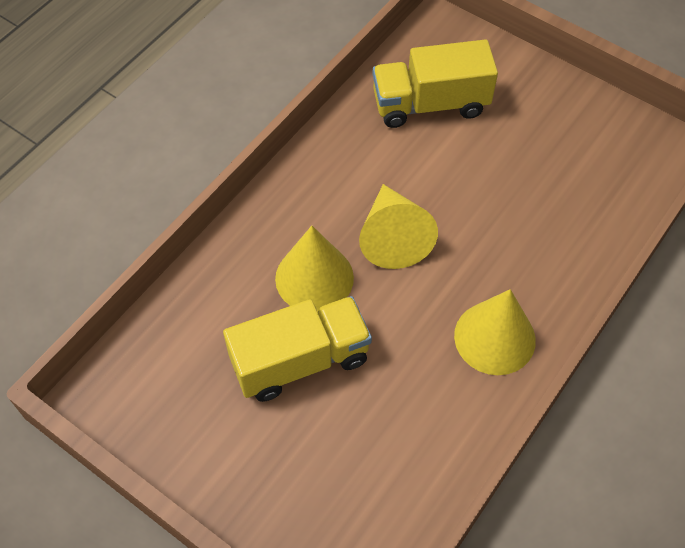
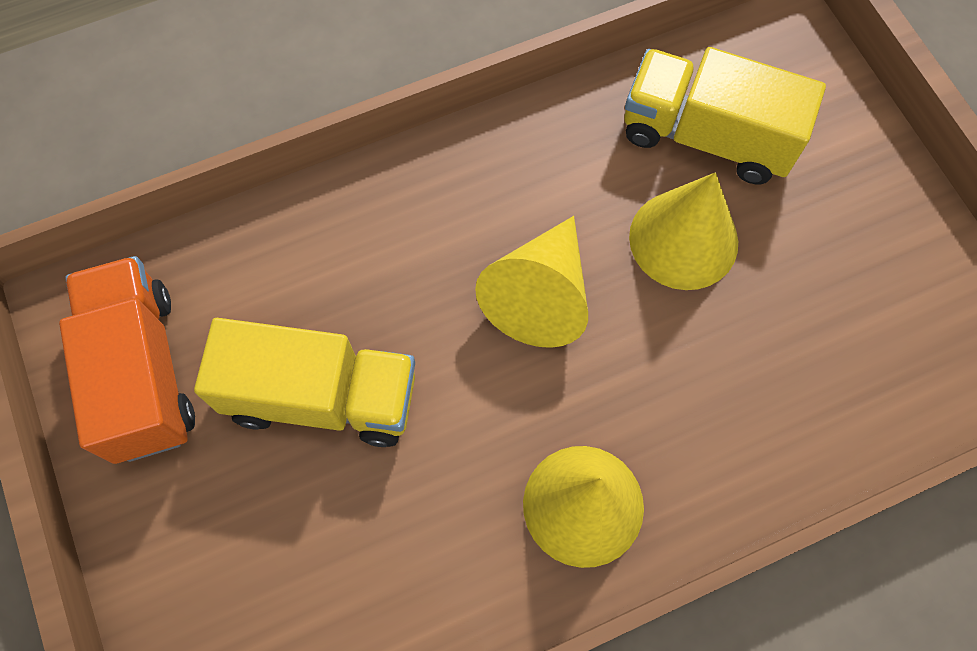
camera: 30 degrees right, 10 degrees up
yellow cone [275,226,354,312] -> yellow cone moved to [629,172,738,290]
none -> orange truck [59,256,195,464]

